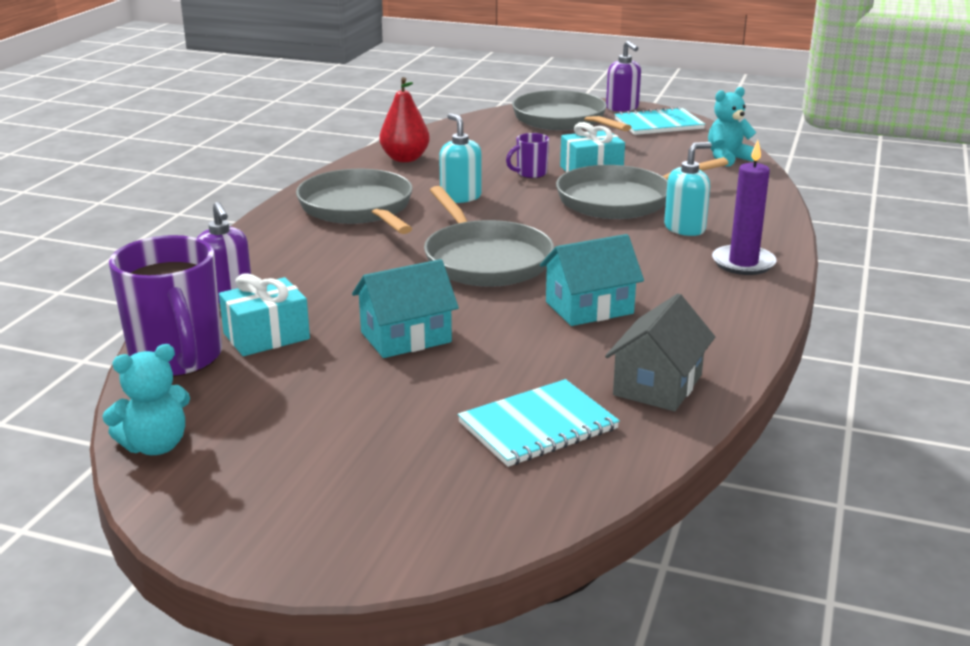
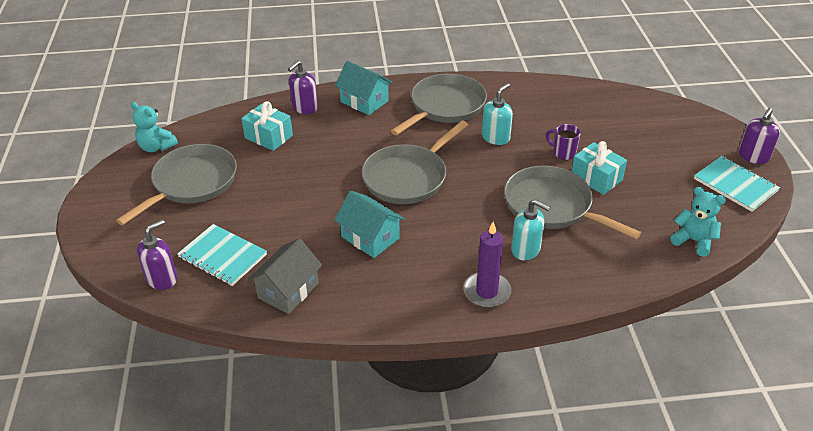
camera: 65 degrees right, 15 degrees up
purple mug [109,235,222,377] -> none
turquoise house [352,259,459,358] -> turquoise house moved to [335,61,392,115]
red pear [379,77,430,162] -> none
grey pan [512,90,631,131] -> grey pan moved to [116,144,237,225]
grey house [605,294,715,411] -> grey house turned 60 degrees counterclockwise [248,238,322,314]
none -> purple soap dispenser [137,219,177,290]

